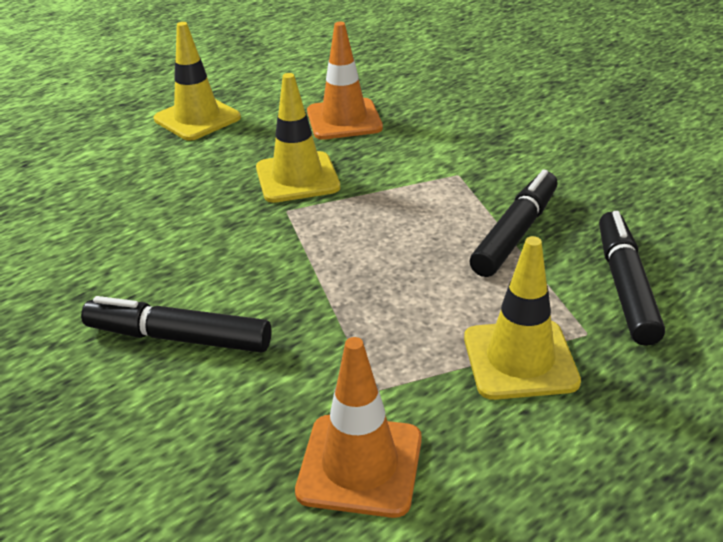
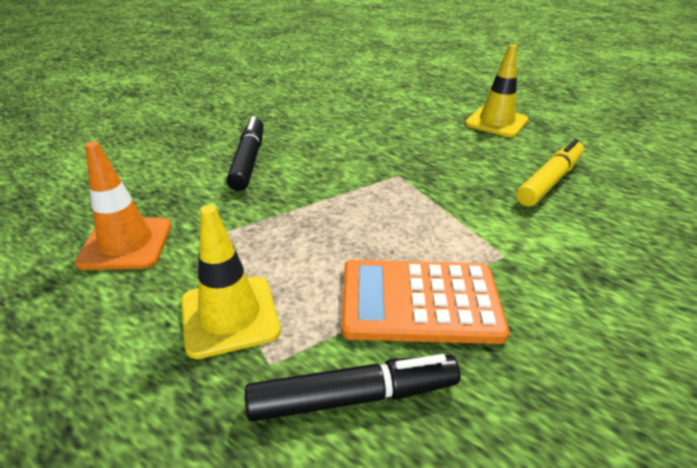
camera: 75 degrees right, 0 degrees up
yellow traffic cone [256,73,340,203] -> none
orange traffic cone [307,22,383,140] -> yellow marker [516,139,584,207]
black marker [470,170,558,277] -> orange calculator [341,260,509,344]

